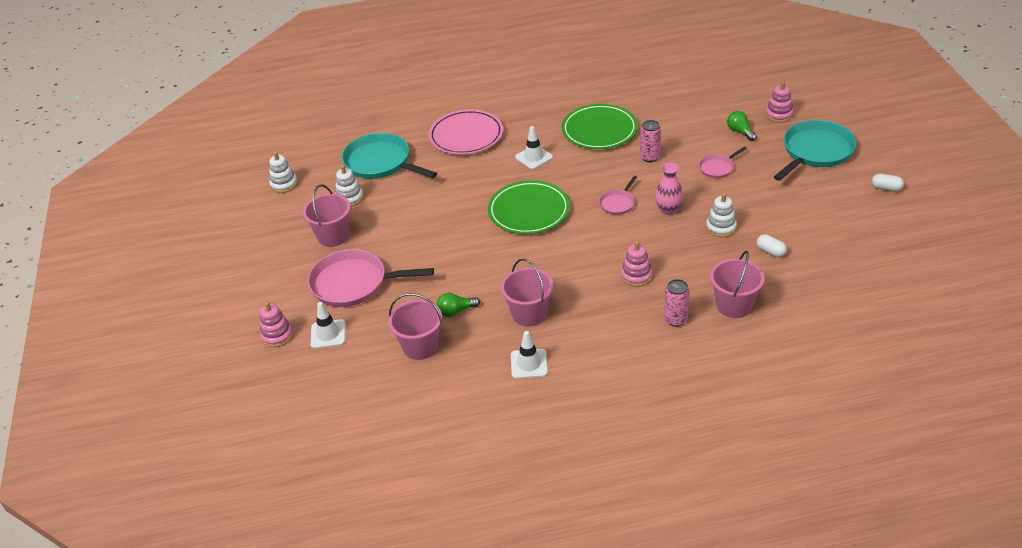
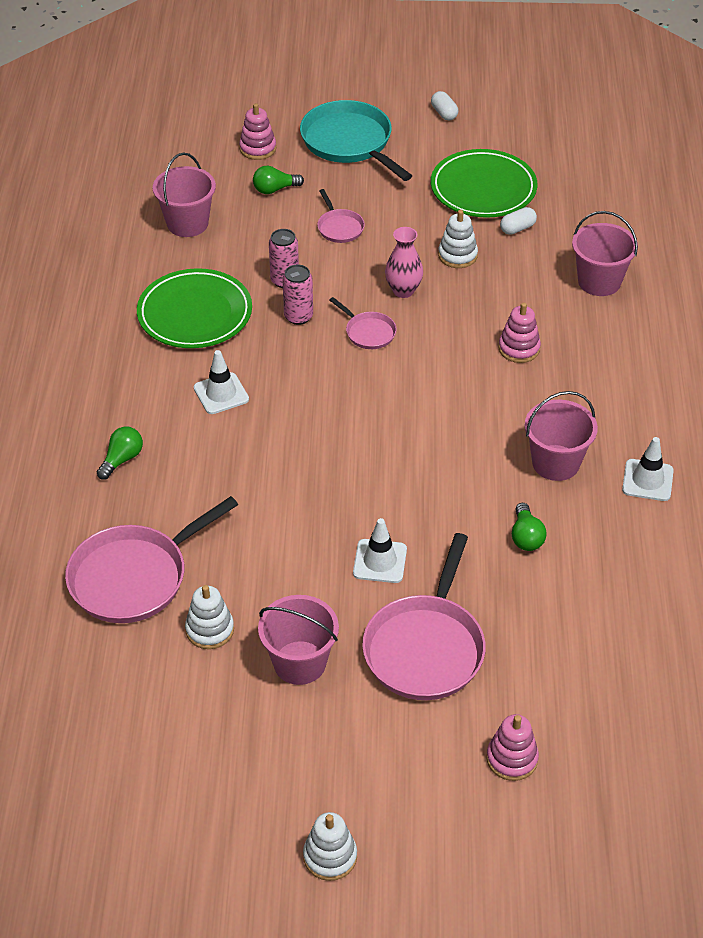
camera: 80 degrees left, 5 degrees up
white stacking toy [269,152,298,193] -> white stacking toy moved to [303,812,357,881]
white traffic cone [311,302,346,349] -> white traffic cone moved to [353,518,407,583]
turquoise pan [342,133,437,179] -> pink pan [65,496,238,623]
pink bucket [388,293,442,360] -> pink bucket moved to [153,153,216,237]
pink plate [428,109,503,155] -> green light bulb [97,427,143,480]
green plate [488,180,570,234] -> green plate moved to [431,149,537,218]
pink can [664,279,690,327] -> pink can moved to [282,264,313,325]
white capsule [872,174,904,192] -> white capsule turned 60 degrees counterclockwise [431,91,458,121]

